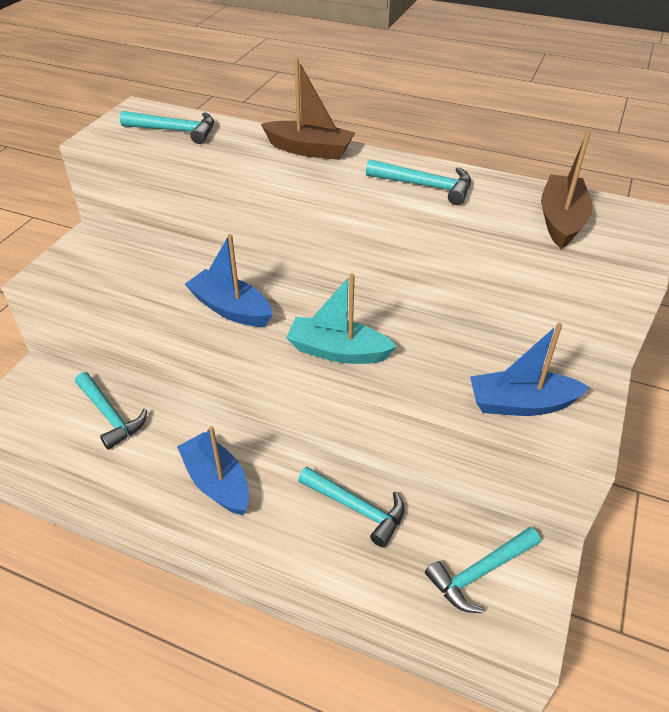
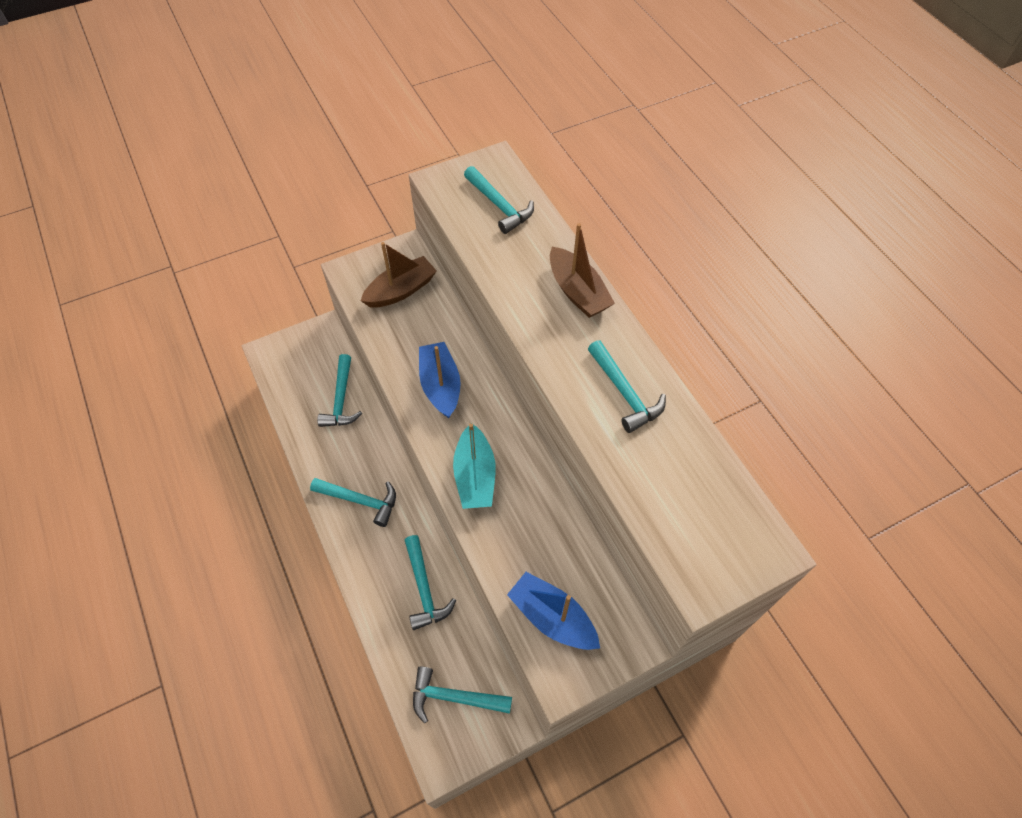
camera: 40 degrees right, 15 degrees up
blue boat [177,426,249,515] -> turquoise hammer [310,478,396,527]
turquoise boat [286,273,397,364] -> turquoise boat turned 150 degrees counterclockwise [453,423,496,509]
brown boat [541,130,593,249] -> brown boat moved to [361,242,437,308]

